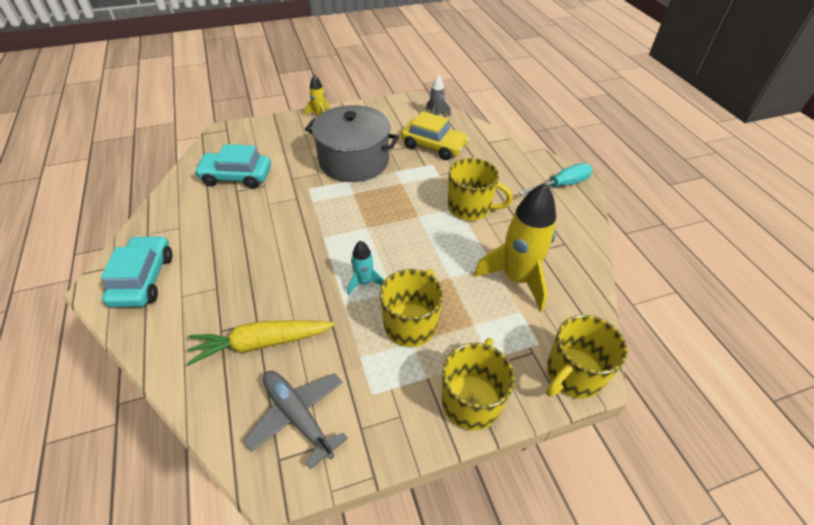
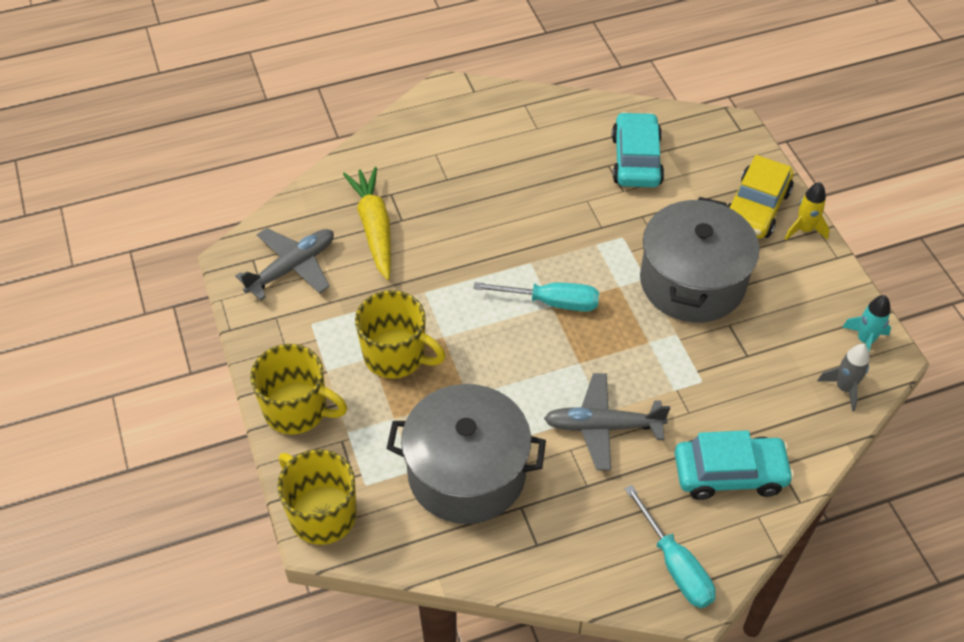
camera: 90 degrees right, 5 degrees up
turquoise car [101,235,172,307] -> turquoise car moved to [675,430,794,500]
turquoise rocket [348,241,384,295] -> turquoise rocket moved to [842,295,891,352]
yellow car [401,111,469,160] -> yellow car moved to [727,155,793,239]
yellow mug [448,158,513,221] -> grey plane [544,373,670,471]
yellow rocket [474,183,556,312] -> grey pot [386,384,546,524]
none -> turquoise screwdriver [473,282,599,311]

